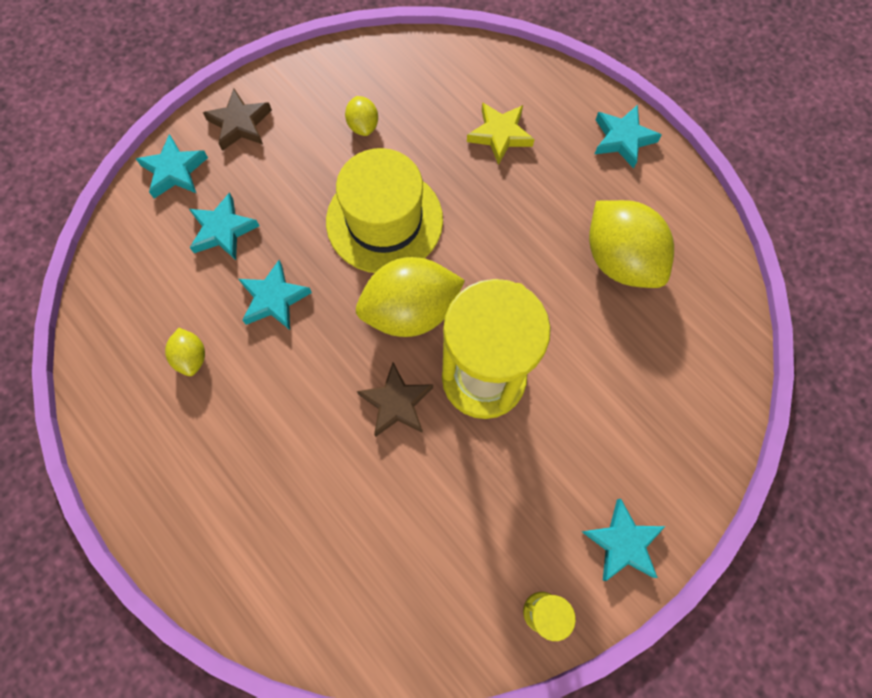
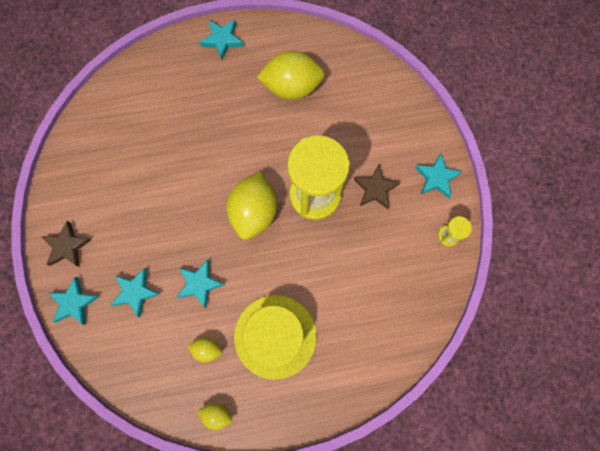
camera: 60 degrees left, 5 degrees up
yellow hat [326,148,443,273] -> yellow hat moved to [234,295,317,380]
yellow lemon [345,96,378,136] -> yellow lemon moved to [197,403,232,430]
brown star [357,362,433,437] -> brown star moved to [354,164,400,209]
yellow star [467,102,535,165] -> none

